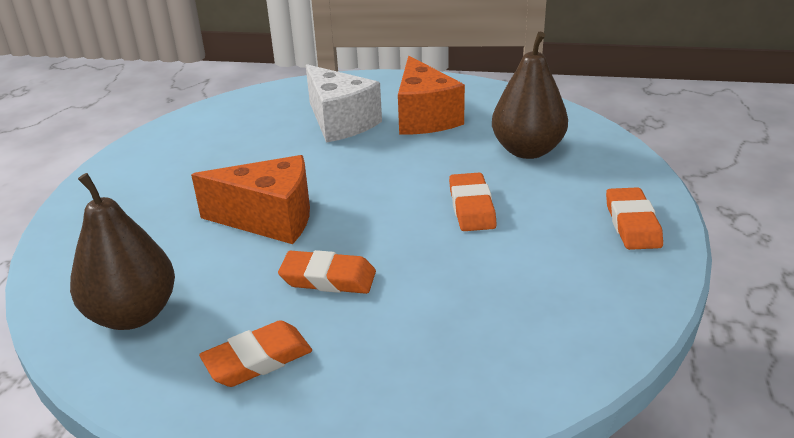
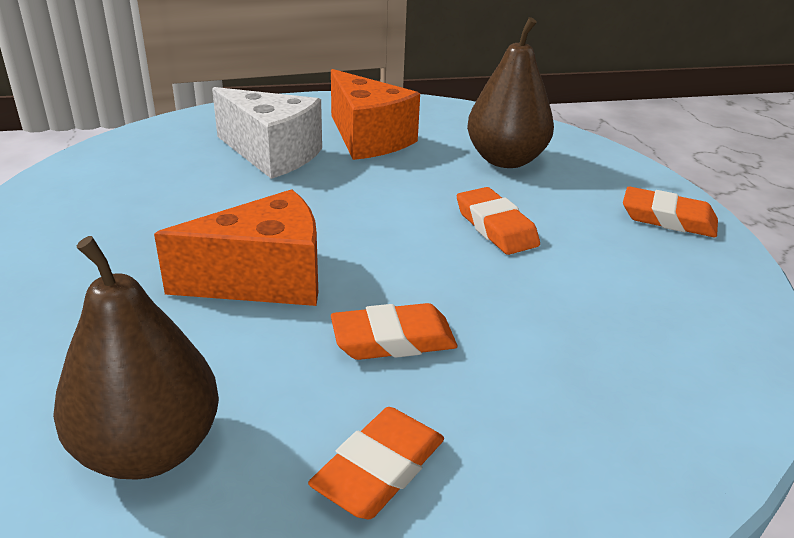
camera: 25 degrees left, 0 degrees up
orange eraser [606,187,663,250] -> orange eraser turned 45 degrees counterclockwise [623,187,718,237]

